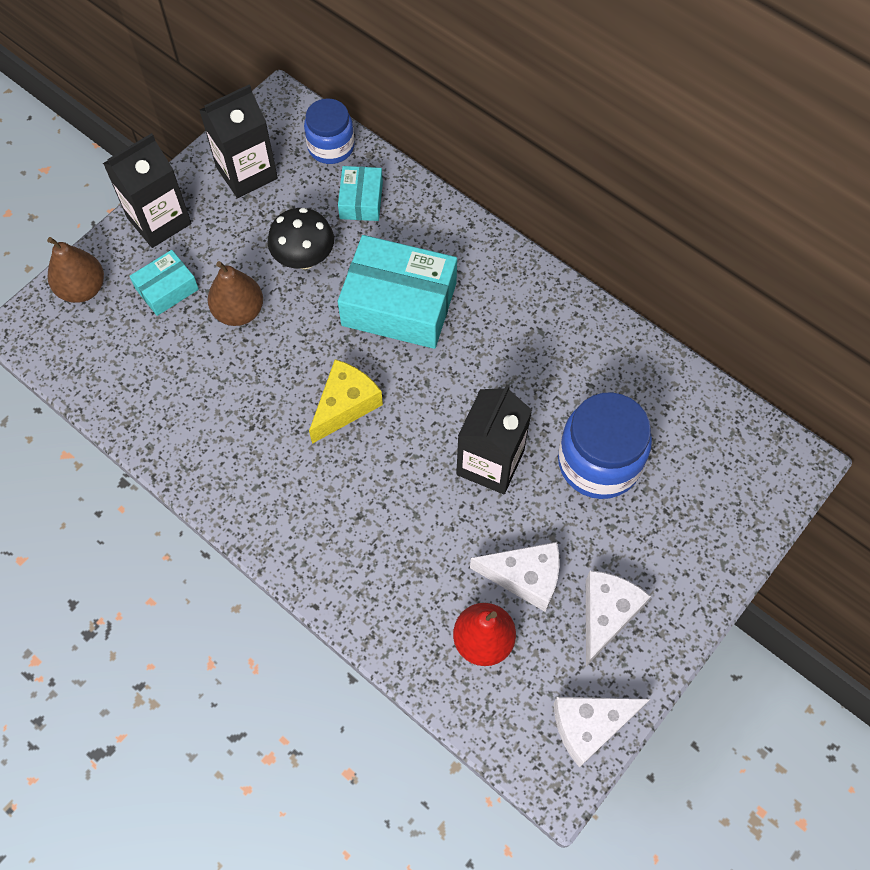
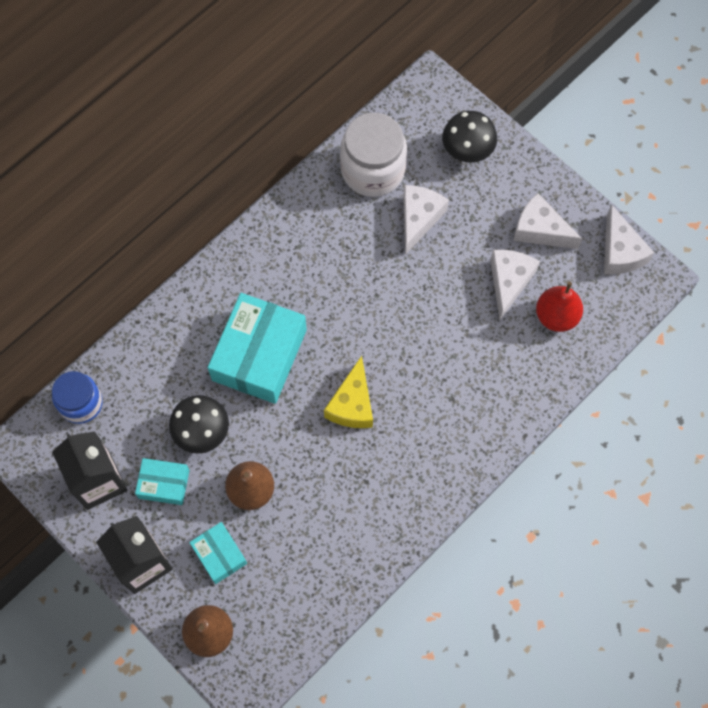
camera: 85 degrees left, 5 degrees up
yellow cheese [309,359,383,444] -> yellow cheese turned 120 degrees counterclockwise [324,356,373,428]
turquoise box [338,166,383,221] -> turquoise box moved to [135,458,190,505]
black carton [456,384,532,494] -> none
blue jar [558,392,652,499] -> white cheese [403,185,449,255]
none -> white jar [340,113,407,197]
none -> black mushroom [442,111,497,163]

